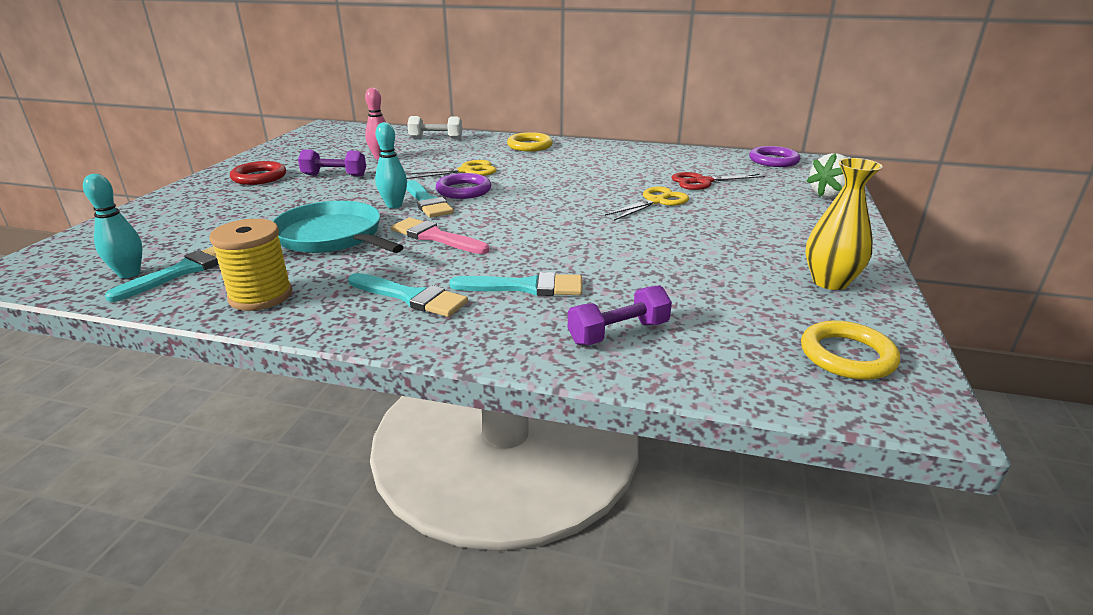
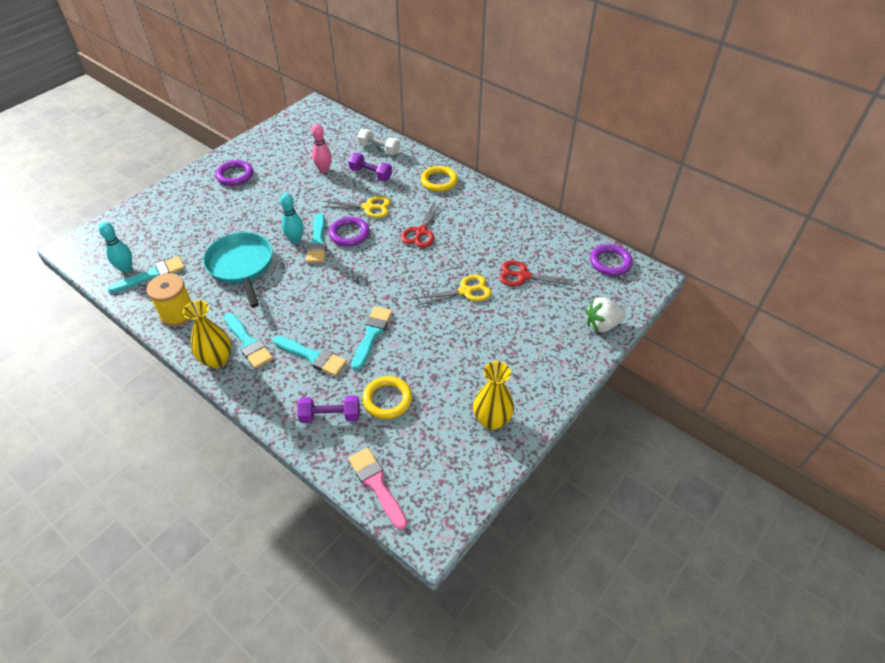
camera: 25 degrees right, 20 degrees up
red ring [230,161,286,185] -> purple ring [216,160,253,186]
purple dumbbell [298,149,366,177] -> purple dumbbell moved to [348,153,392,181]
pink brush [391,217,489,254] -> pink brush moved to [348,448,407,530]
yellow ring [801,320,900,380] -> yellow ring moved to [363,376,412,419]
none -> yellow vase [183,300,232,369]
none -> turquoise brush [352,306,393,370]
none -> red scissors [401,202,441,247]

